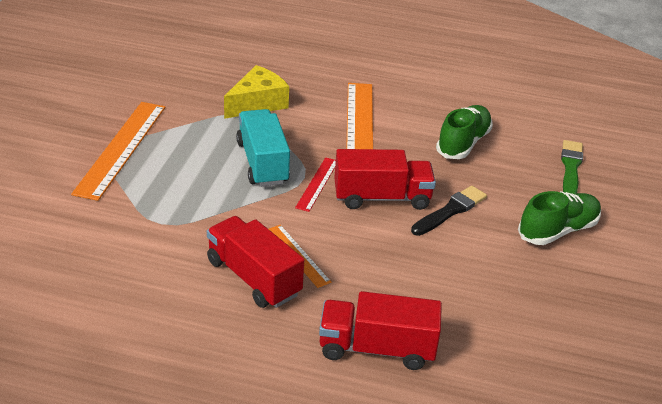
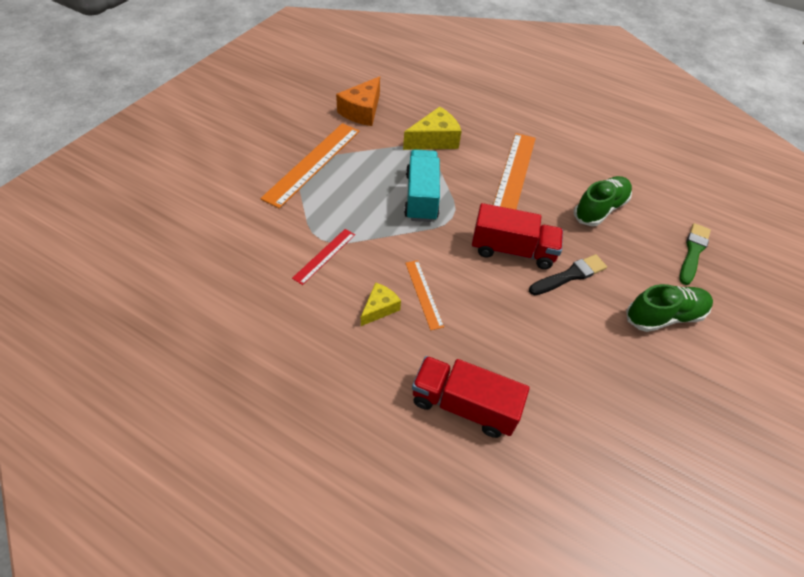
camera: 15 degrees right, 15 degrees up
red truck [207,216,304,308] -> yellow cheese [361,282,401,326]
red ruler [295,157,336,212] -> red ruler moved to [292,229,355,285]
none -> orange cheese [336,76,380,126]

